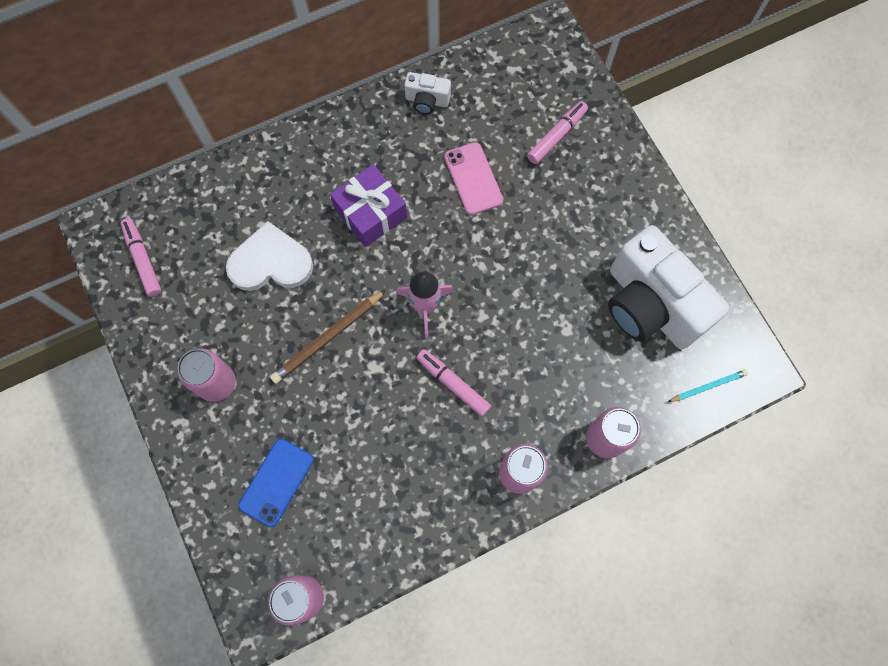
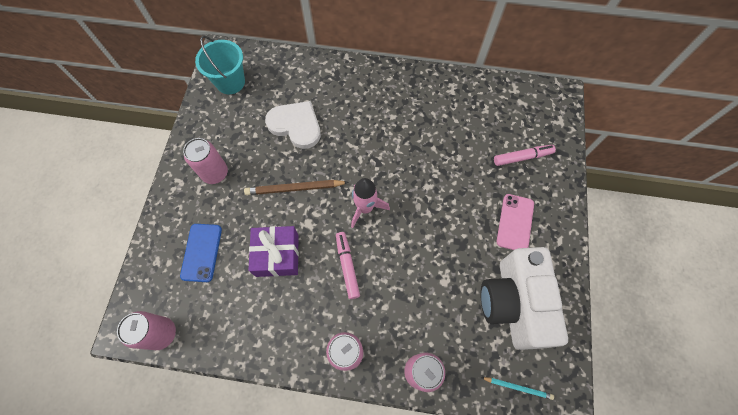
camera: 35 degrees right, 5 degrees down
pink marker [120,218,162,297] -> turquoise bucket [195,35,245,94]
blue phone [238,439,314,527] -> blue phone turned 60 degrees counterclockwise [180,224,222,282]
purple gift [330,164,407,247] -> purple gift moved to [248,226,299,277]
white camera [404,72,451,114] -> none
pink phone [444,142,503,215] -> pink phone moved to [497,194,534,250]

